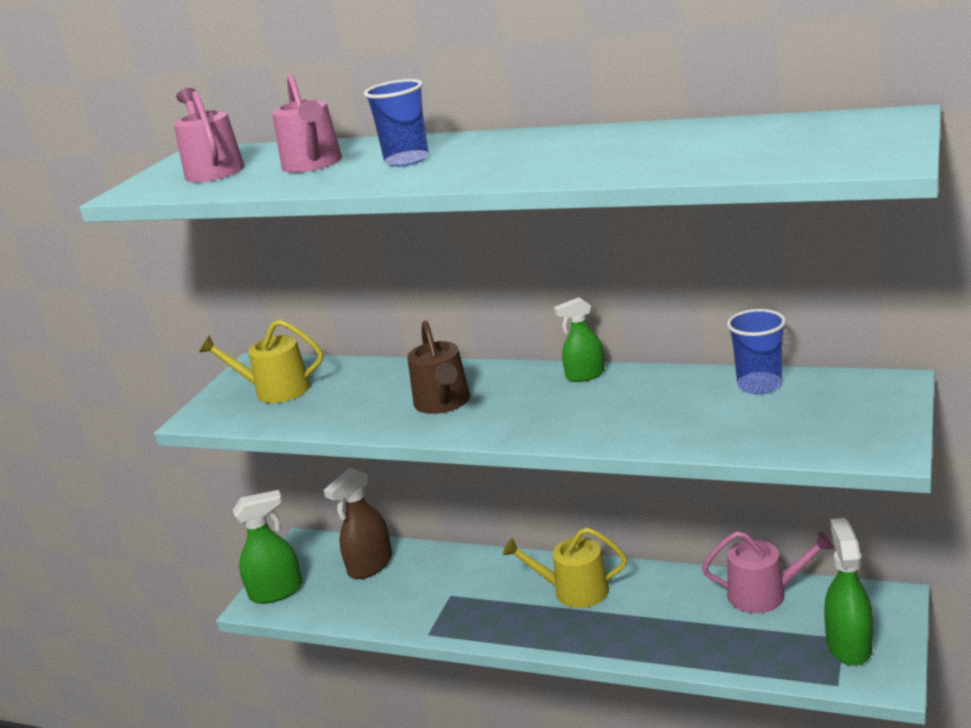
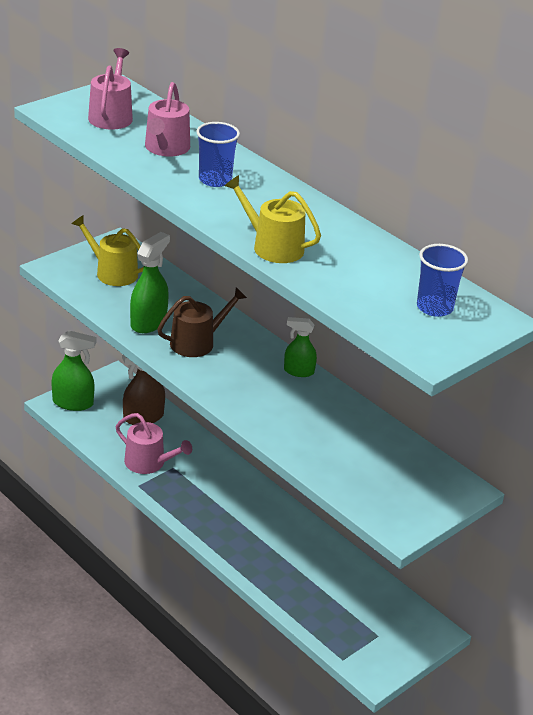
camera: 20 degrees right, 10 degrees up
brown watering can [407,320,470,414] -> brown watering can turned 135 degrees counterclockwise [157,287,247,357]
yellow watering can [503,528,627,608] -> yellow watering can moved to [224,175,321,263]
pink watering can [702,531,834,613] -> pink watering can moved to [116,413,192,474]
blue cup [727,309,786,394] -> blue cup moved to [417,244,468,317]
green spray bottle [824,518,873,666] -> green spray bottle moved to [130,232,170,333]

